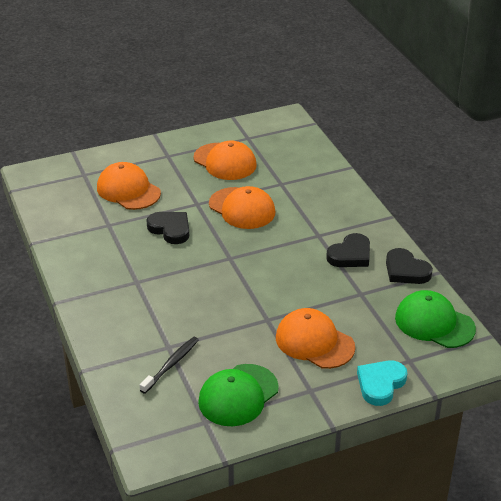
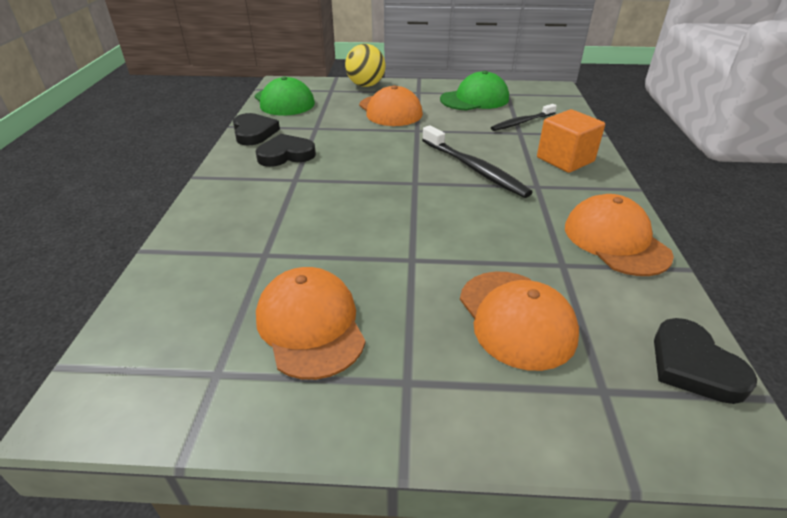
camera: 155 degrees left, 0 degrees up
black heart [146,212,189,244] -> black heart moved to [654,318,757,404]
orange cap [209,186,275,229] -> orange cap moved to [565,194,674,276]
turquoise heart [357,361,407,406] -> yellow ball [345,44,386,87]
none -> black toothbrush [422,125,532,198]
none -> orange cube [537,109,605,173]

